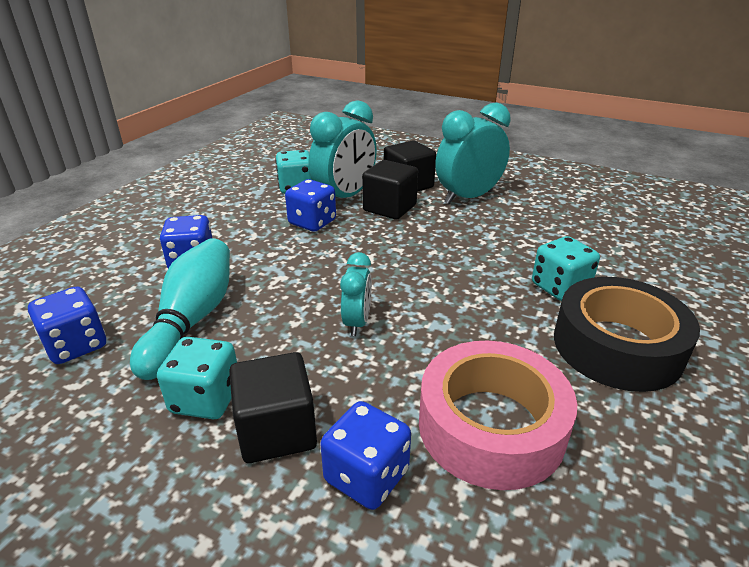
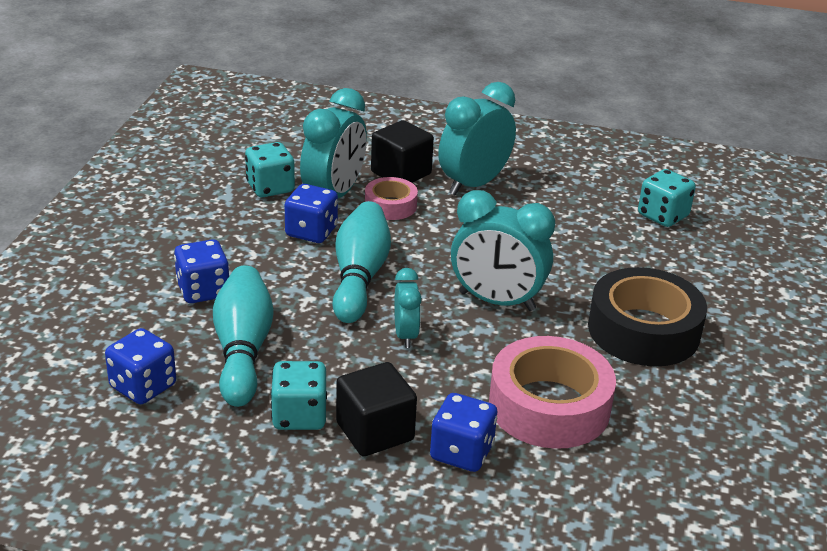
camera: 15 degrees left, 0 degrees up
black cube [362,160,418,220] -> pink tape [365,177,418,220]
turquoise dice [532,236,600,301] -> turquoise dice moved to [638,169,696,227]
none -> turquoise bowling pin [333,201,391,323]
none -> turquoise clock [451,190,555,311]

